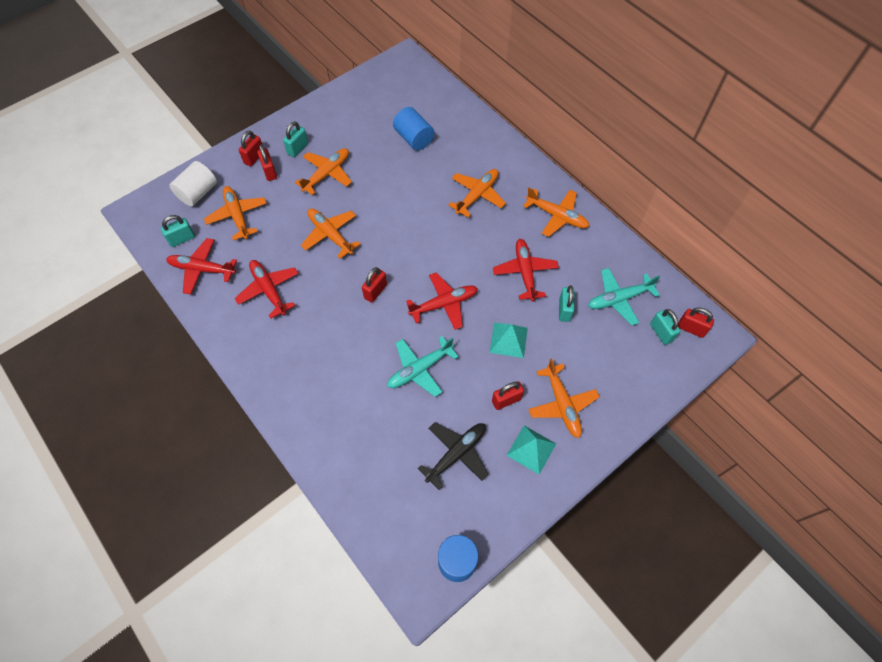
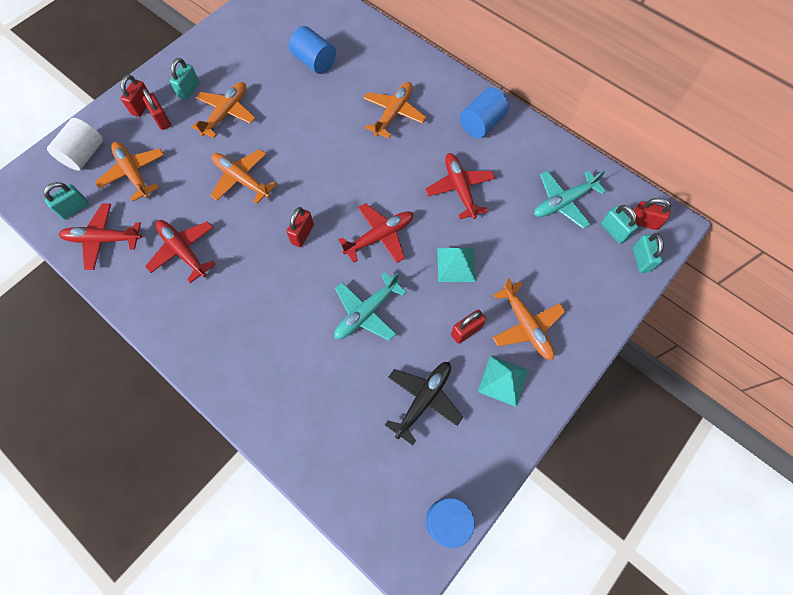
camera: 10 degrees left, 5 degrees up
orange plane [523,188,589,237] -> blue cylinder [460,88,509,138]
turquoise padlock [559,286,574,322] -> turquoise padlock moved to [633,233,664,273]

